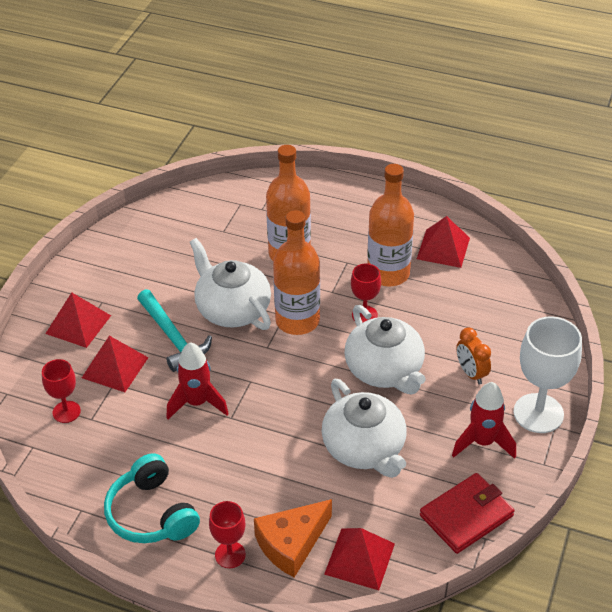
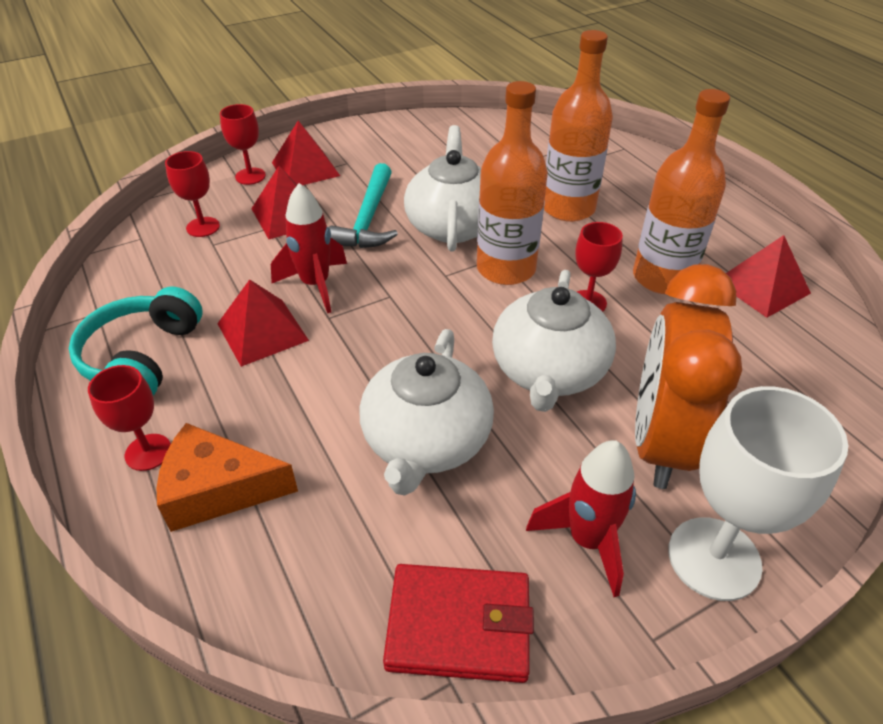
camera: 40 degrees right, 0 degrees up
red pyramid [324,528,395,590] -> red pyramid moved to [217,279,309,367]
orange clock [456,327,491,385] -> orange clock [635,264,742,489], size x2.16
none -> red goblet [220,104,266,185]

